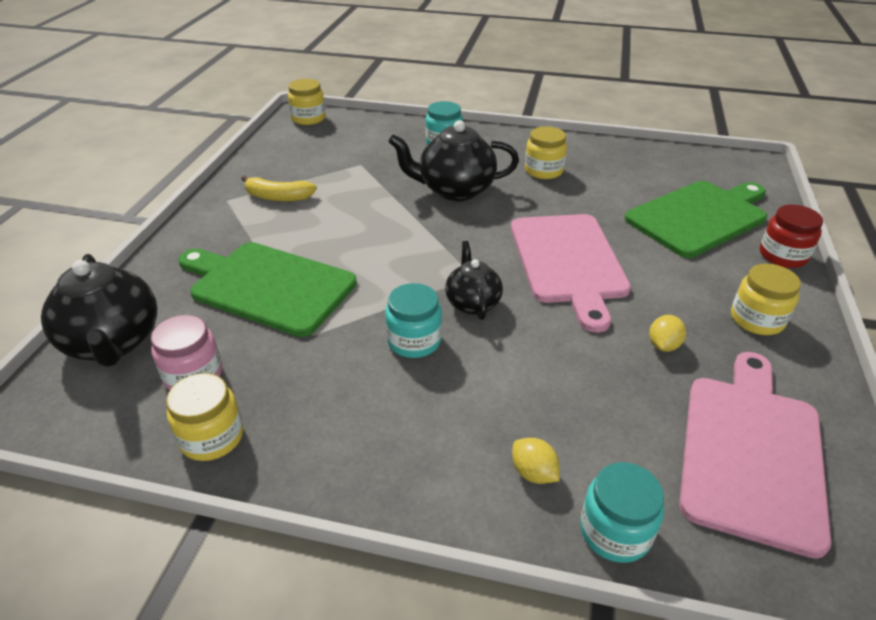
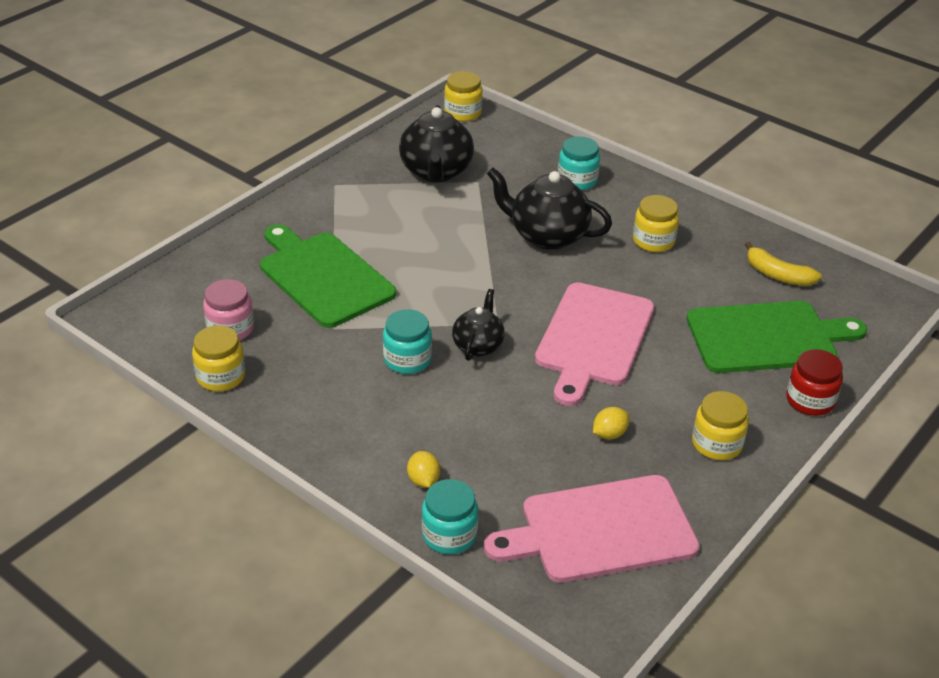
camera: 25 degrees right, 0 degrees up
black teapot [41,254,157,367] -> black teapot moved to [399,105,474,183]
yellow banana [241,175,317,202] -> yellow banana moved to [745,242,822,286]
pink cutting board [679,352,832,559] -> pink cutting board turned 150 degrees counterclockwise [484,475,700,583]

